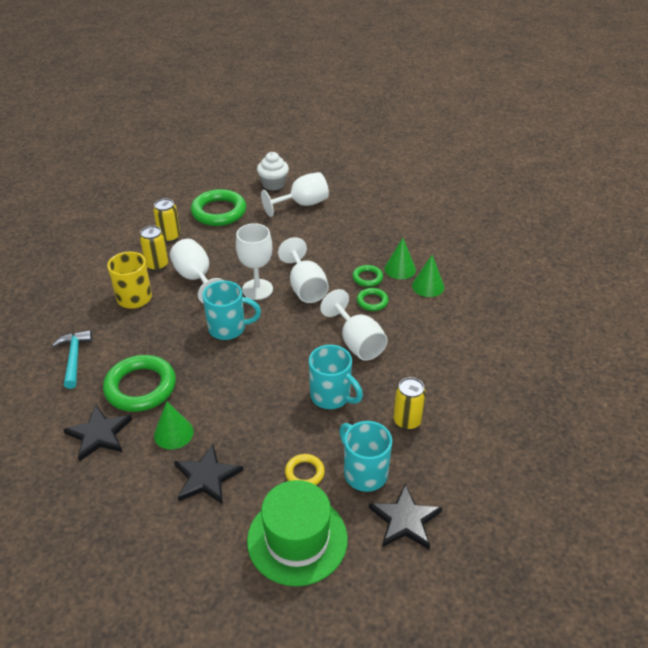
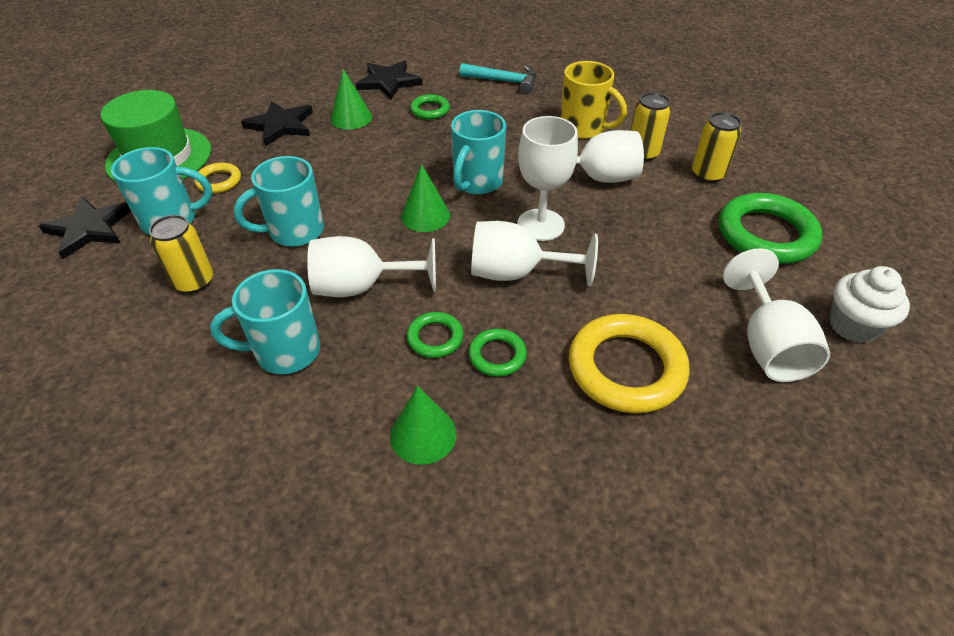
camera: 115 degrees right, 5 degrees up
green ring [103,355,176,412] -> green ring [410,94,450,120], size x0.50
green cone [384,238,416,279] -> green cone moved to [401,164,450,232]
none -> turquoise mug [210,269,320,374]
none -> yellow ring [569,314,690,414]

